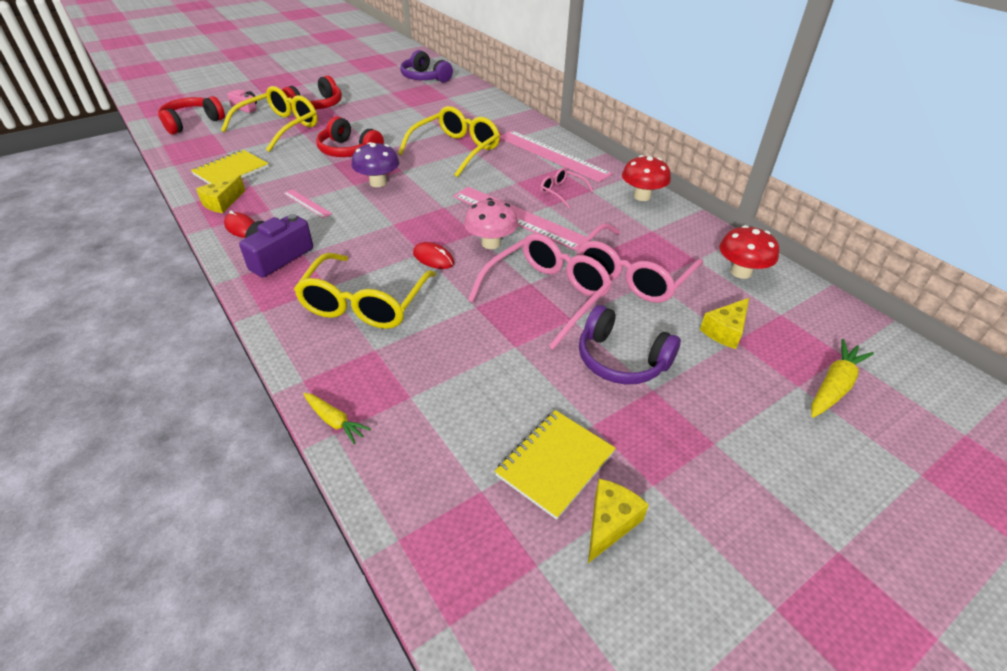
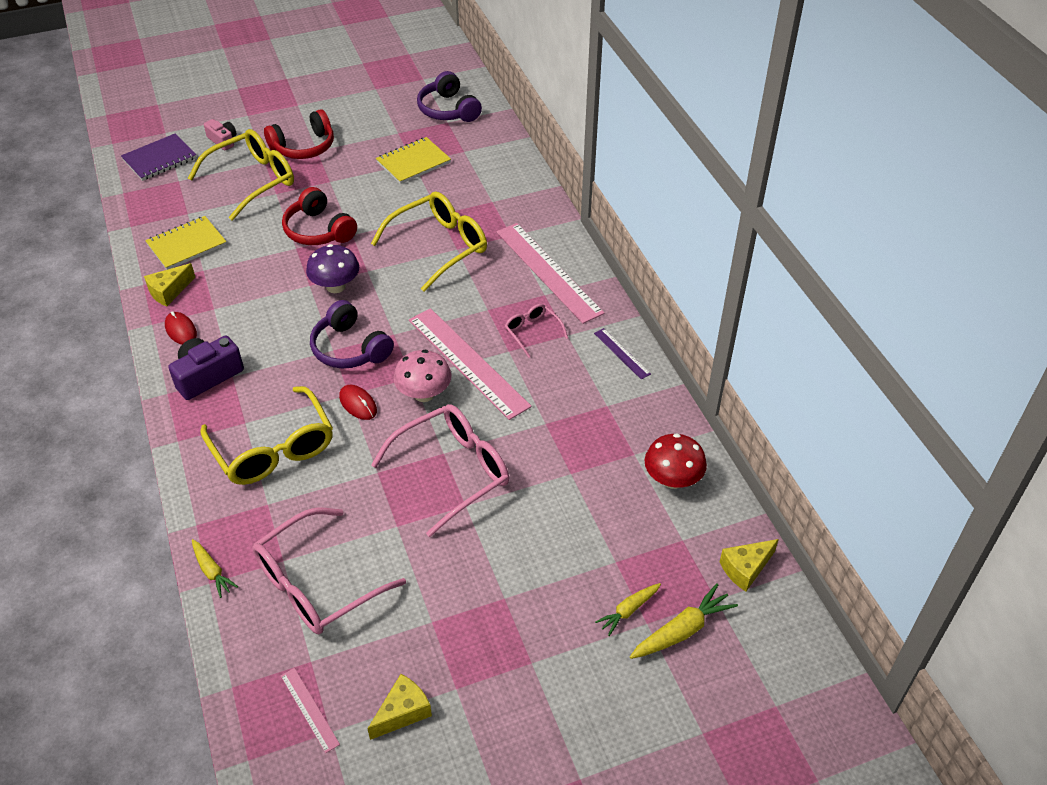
camera: 15 degrees right, 5 degrees up
red headphones [158,96,225,134] -> purple notebook [121,133,197,181]
pink ruler [283,189,332,218] -> pink ruler moved to [281,668,340,753]
yellow glasses [294,253,436,329] -> yellow glasses turned 60 degrees counterclockwise [200,386,333,485]
yellow notebook [495,410,616,520] -> yellow notebook moved to [376,137,451,184]
pink glasses [577,223,703,303] -> pink glasses moved to [252,508,406,635]
purple headphones [579,305,681,385] -> purple headphones moved to [310,300,394,369]
red mushroom [622,155,671,201] -> purple ruler [594,328,651,380]
yellow cheese [700,298,749,349] -> yellow cheese moved to [720,539,779,592]
none -> yellow carrot [595,583,661,636]

